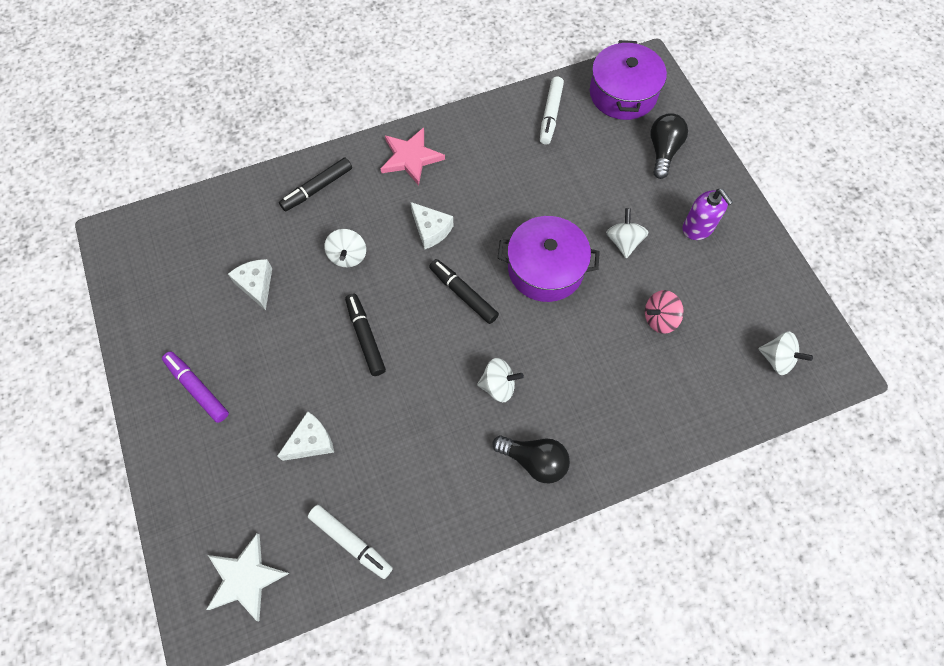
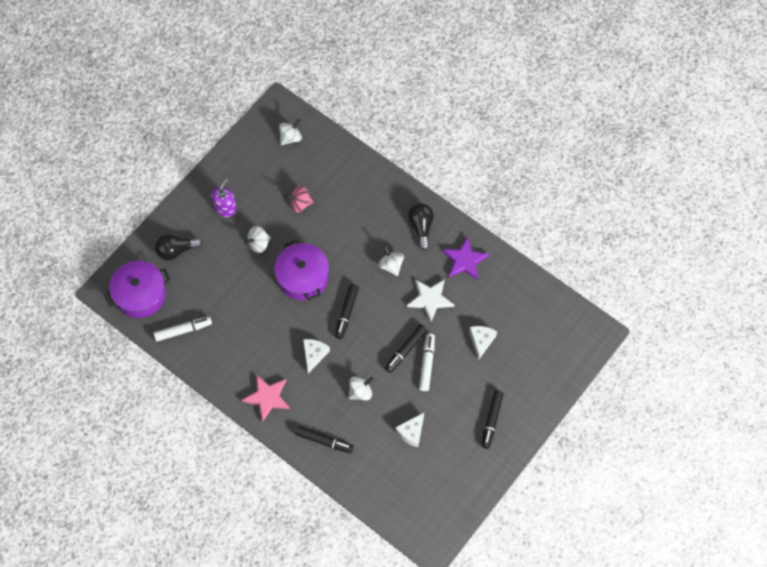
camera: 120 degrees left, 0 degrees up
purple marker [162,351,229,423] -> black marker [481,390,504,449]
white star [206,533,290,621] -> white star moved to [407,279,454,322]
white cheese [277,411,334,461] -> white cheese turned 75 degrees clockwise [469,326,497,360]
white marker [308,505,393,579] -> white marker moved to [419,334,435,391]
pink spinning top [645,290,684,334] -> pink spinning top turned 135 degrees clockwise [285,186,313,212]
white spinning top [758,331,813,375] -> white spinning top turned 45 degrees clockwise [279,119,302,145]
none -> purple star [442,236,489,280]

